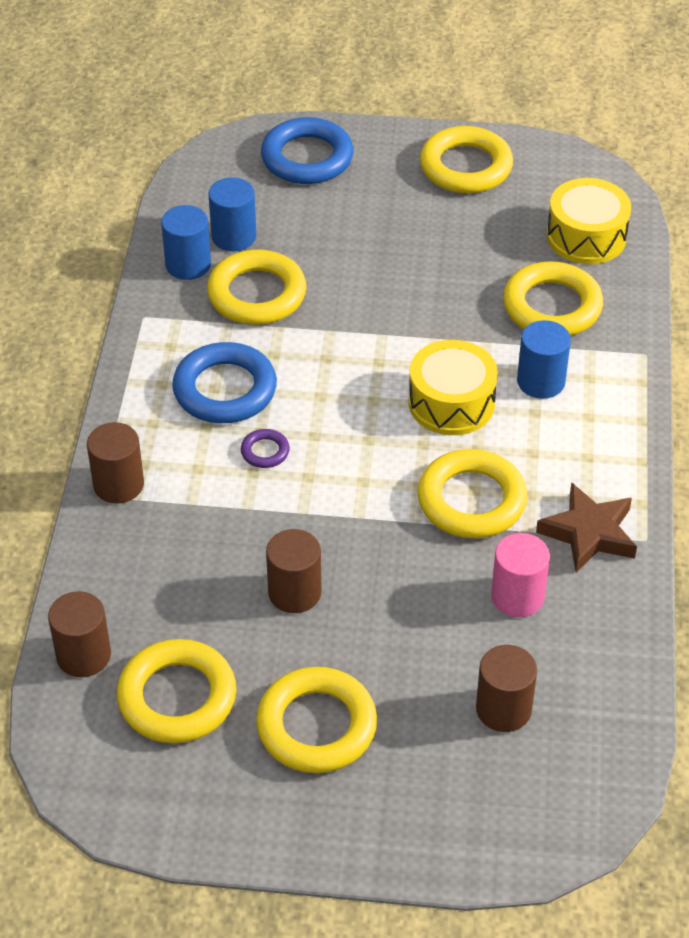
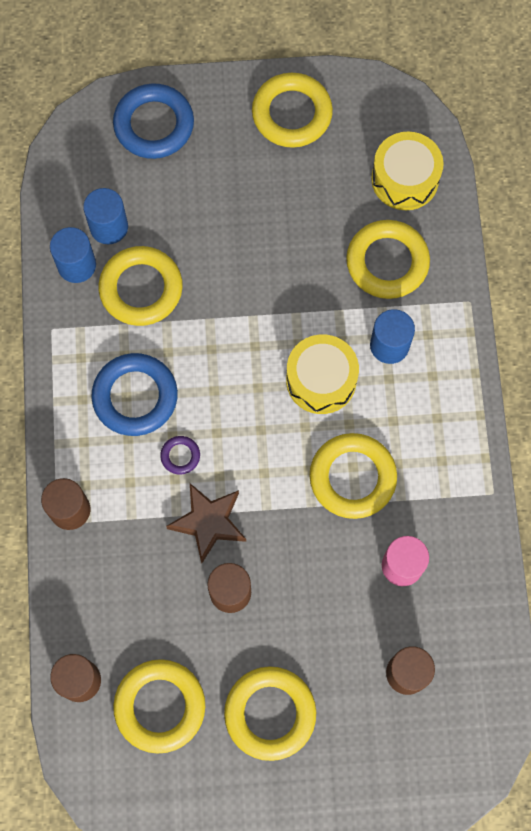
camera: 10 degrees left, 25 degrees up
brown star [536,482,637,573] -> brown star moved to [166,483,246,563]

